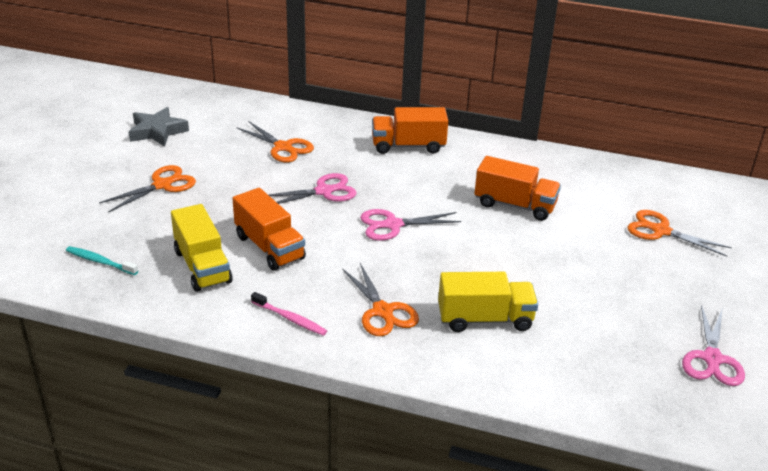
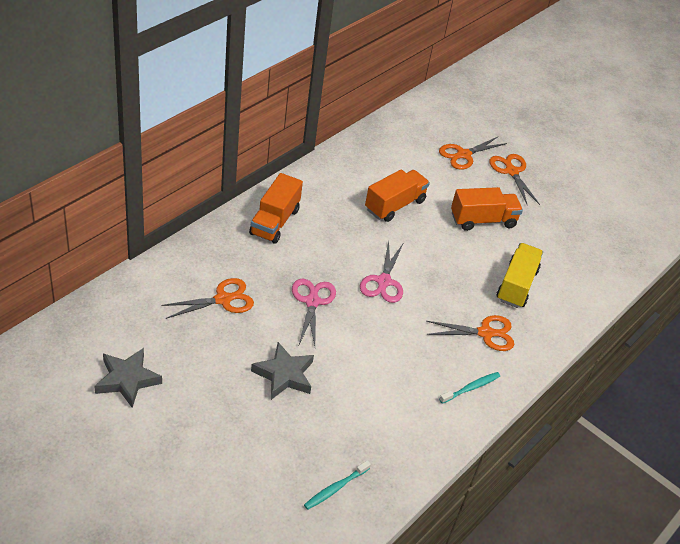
camera: 70 degrees left, 10 degrees up
orange scissors [99,165,196,212] -> orange scissors moved to [489,154,540,206]
yellow truck [171,204,233,292] -> none
orange truck [232,188,306,271] -> orange truck moved to [451,187,523,231]
pink toothbrush [251,292,327,336] -> turquoise toothbrush [439,372,500,404]
pink scissors [682,305,745,386] -> none
none -> grey star [251,342,314,400]

